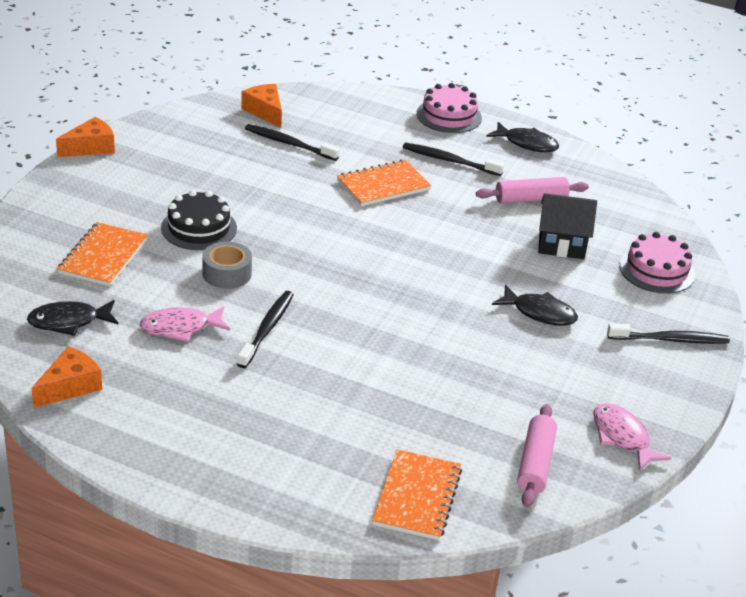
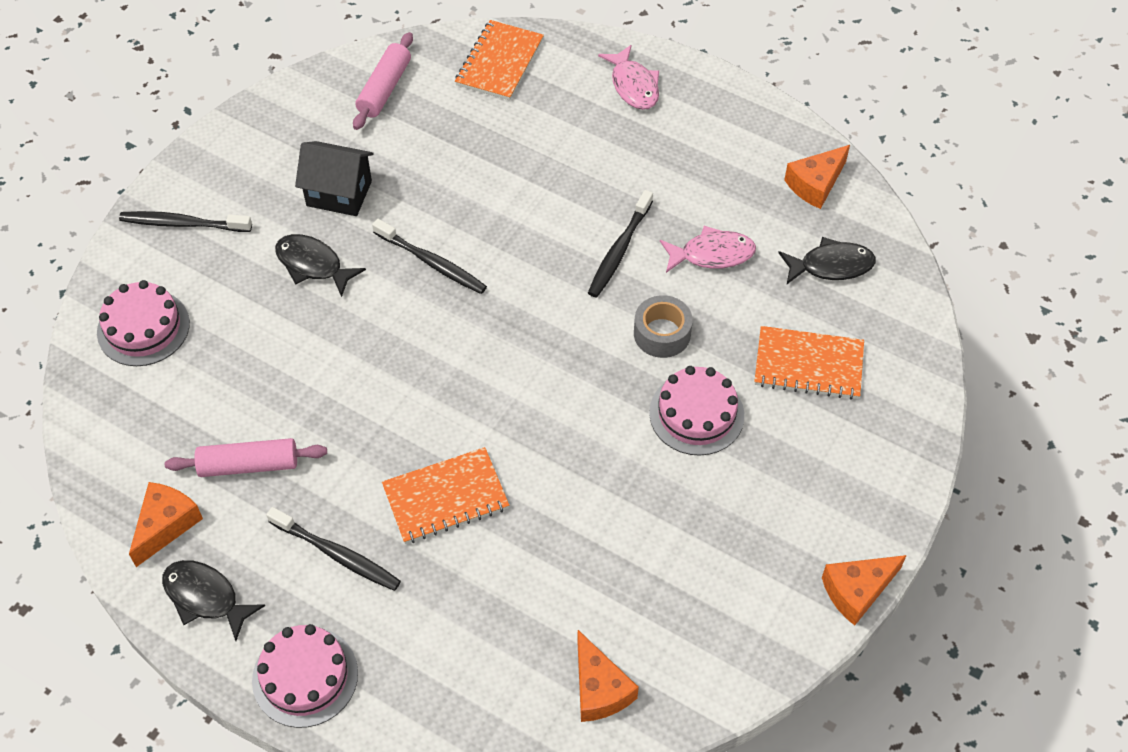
camera: 170 degrees left, 20 degrees up
orange notebook [57,222,148,286] -> orange notebook turned 75 degrees clockwise [754,326,864,400]
black cake [161,190,237,250] -> pink cake [649,366,744,456]
black toothbrush [245,124,340,161] -> black toothbrush moved to [372,219,487,294]
black house [538,193,597,259] -> black house moved to [295,141,374,216]
pink fish [593,403,671,471] -> pink fish moved to [598,45,659,110]
none -> orange cheese [129,482,203,567]

